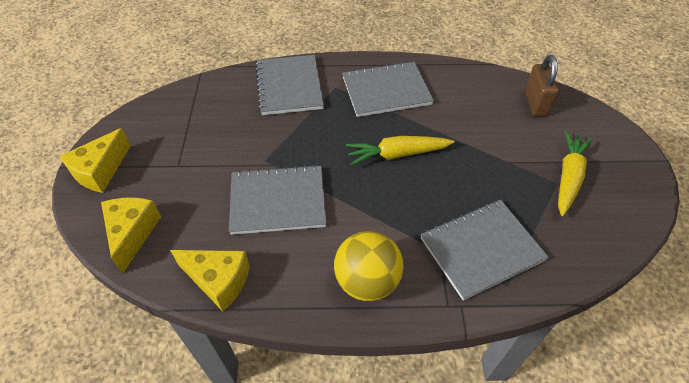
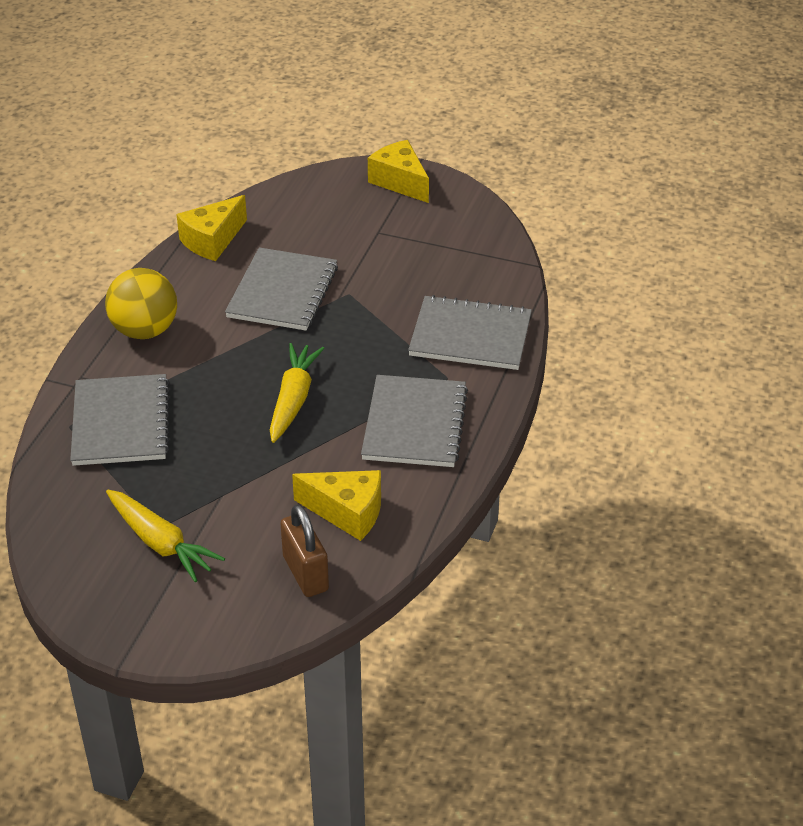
camera: 110 degrees right, 10 degrees down
yellow cheese [101,197,161,274] -> yellow cheese moved to [292,470,381,541]
brown padlock [525,55,559,116] -> brown padlock turned 45 degrees clockwise [280,504,329,597]

